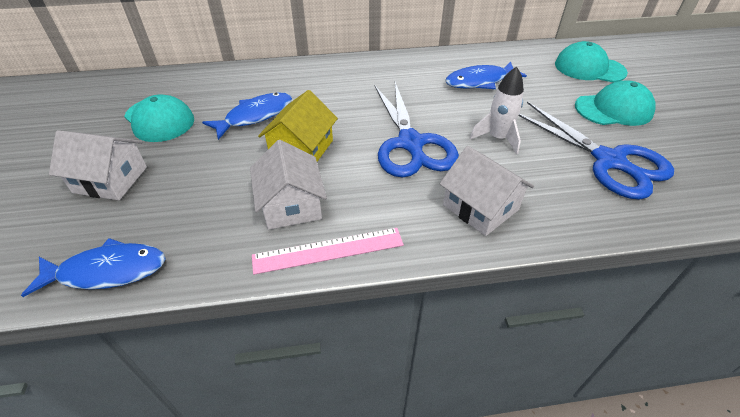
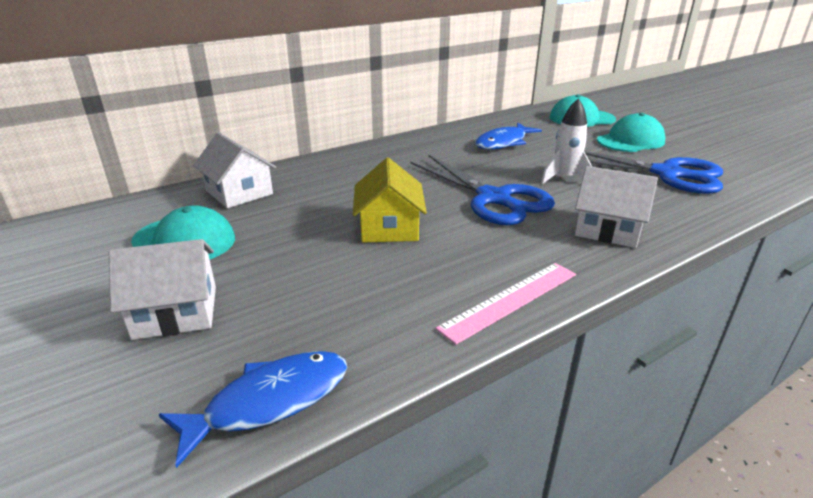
camera: 25 degrees left, 15 degrees down
blue fish [202,93,292,140] -> none
white house [250,140,327,230] -> white house moved to [193,132,276,208]

